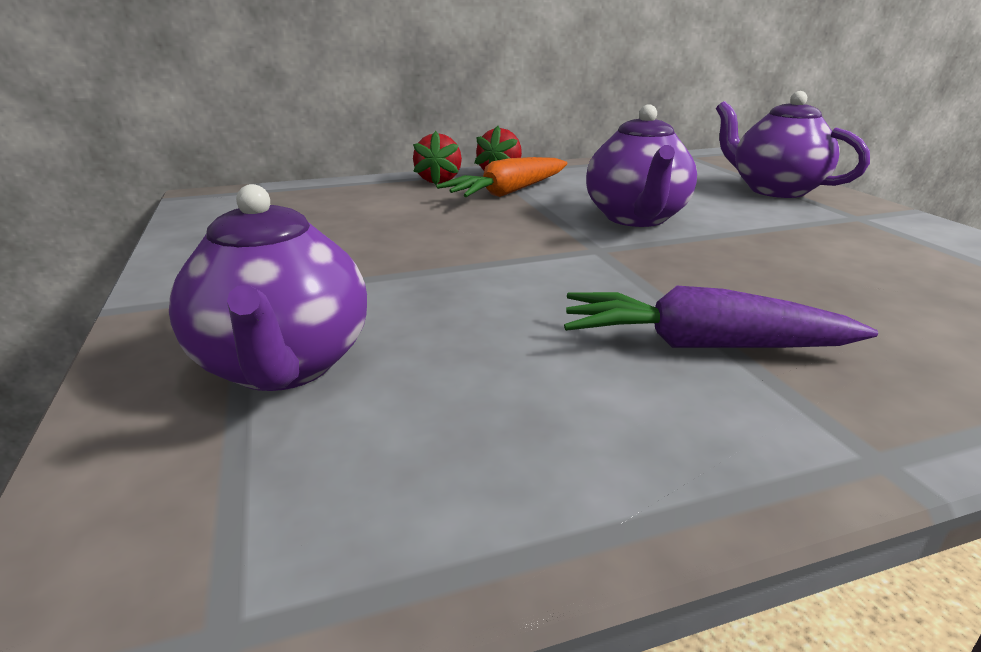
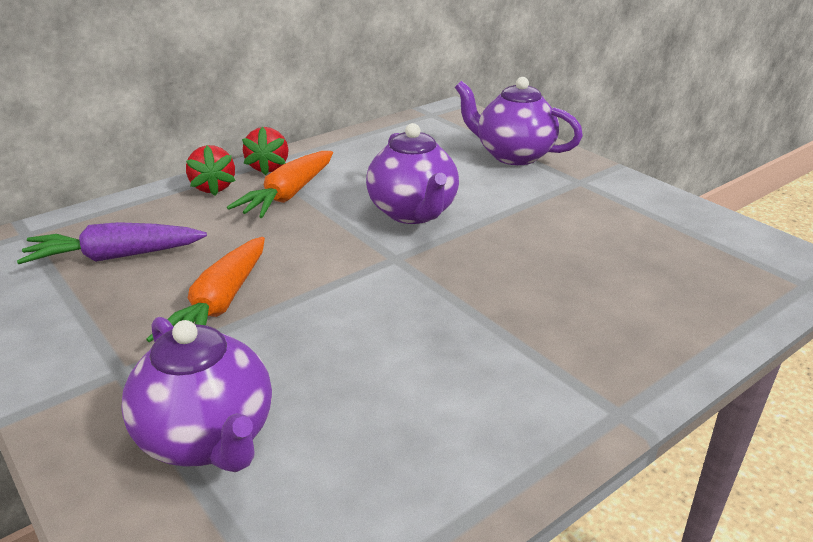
camera: 20 degrees left, 5 degrees up
purple carrot [564,286,878,348] -> purple carrot moved to [17,222,207,264]
none -> orange carrot [146,237,265,342]

